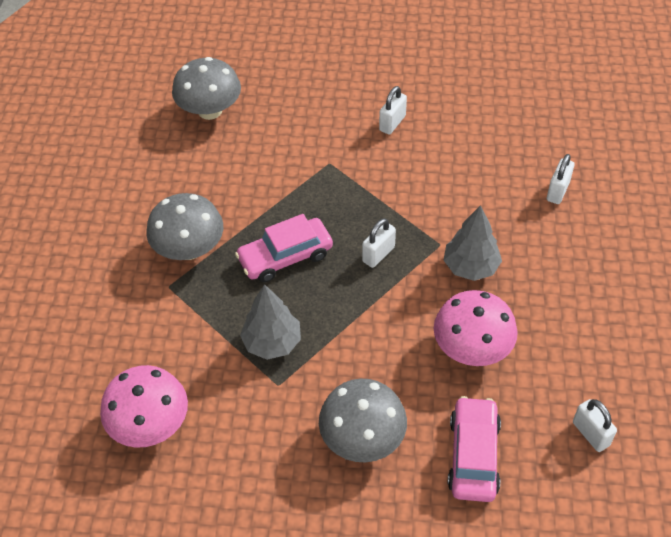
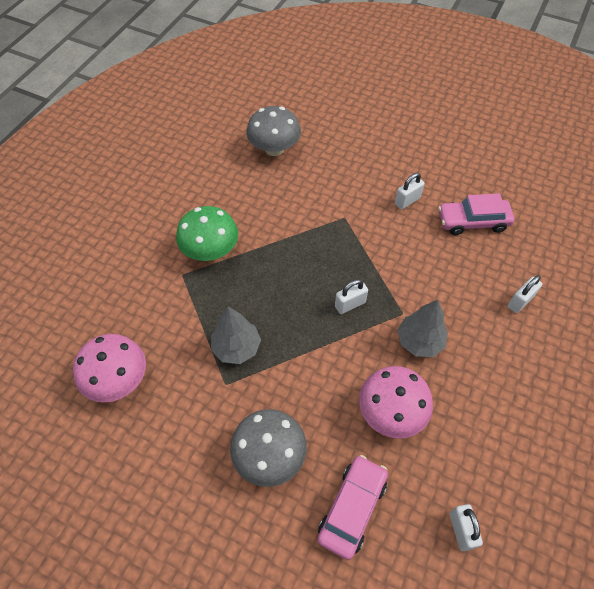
camera: 20 degrees right, 5 degrees up
grey mushroom [146,193,223,260] -> green mushroom [176,206,238,261]
pink car [235,214,333,282] -> pink car moved to [438,193,514,235]

